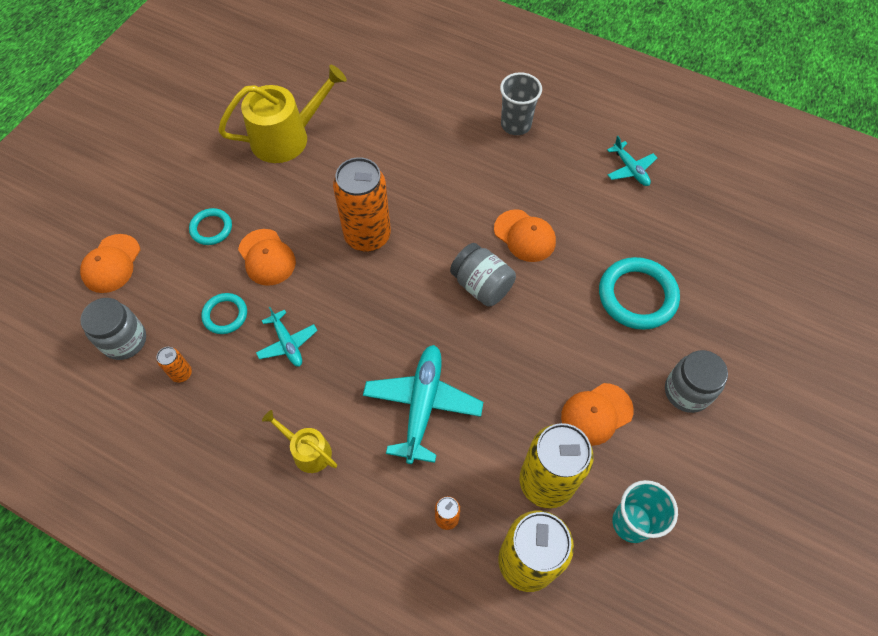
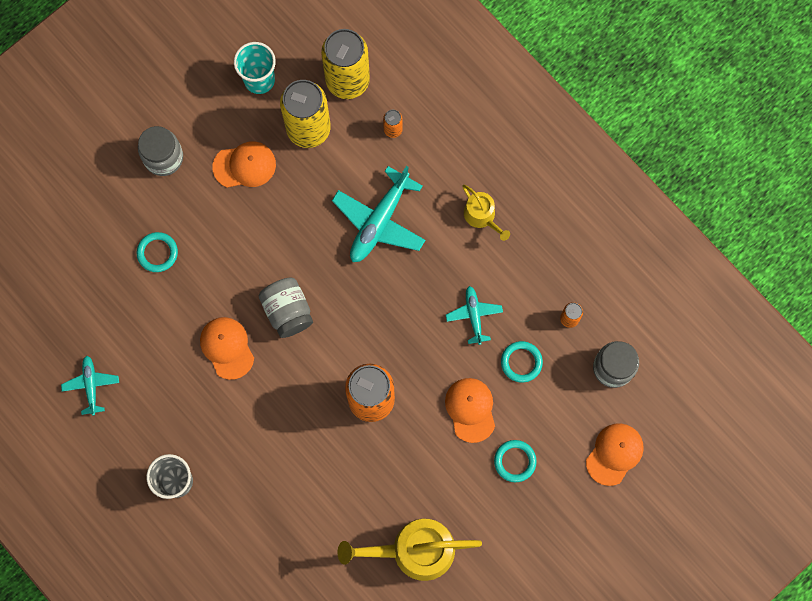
camera: 160 degrees left, 15 degrees up
turquoise ring [599,257,680,330] -> turquoise ring [137,232,178,272], size x0.56

